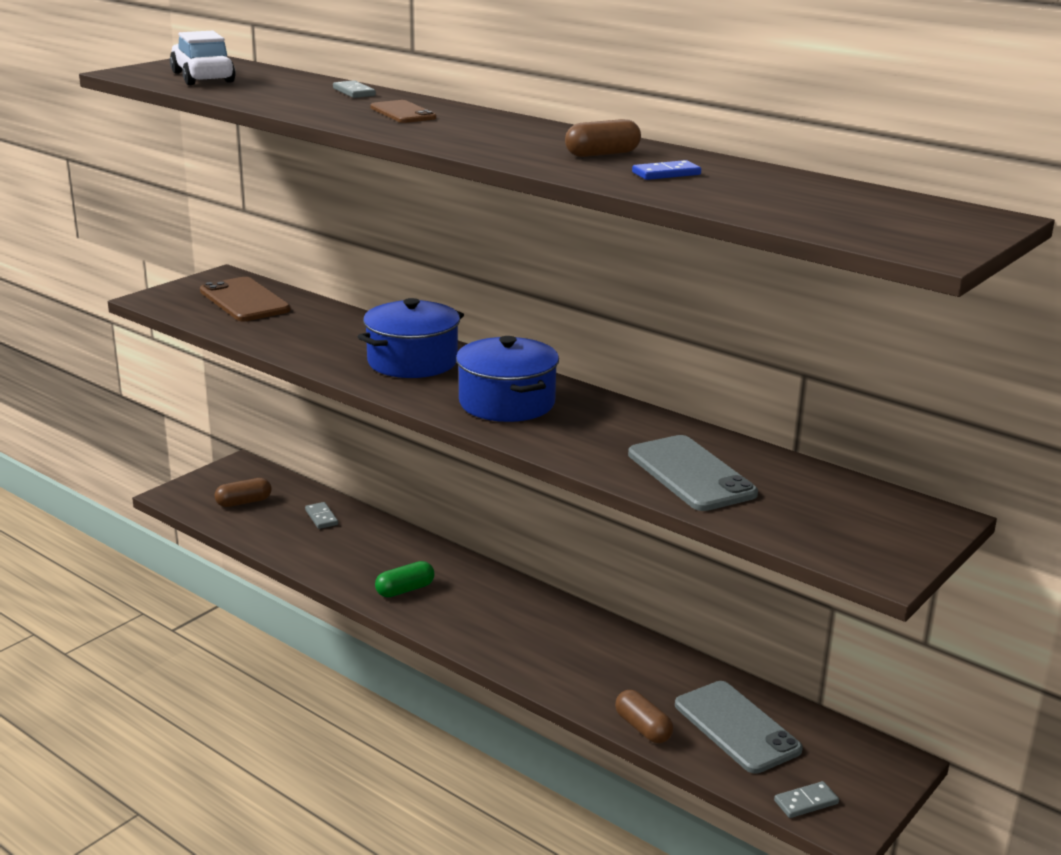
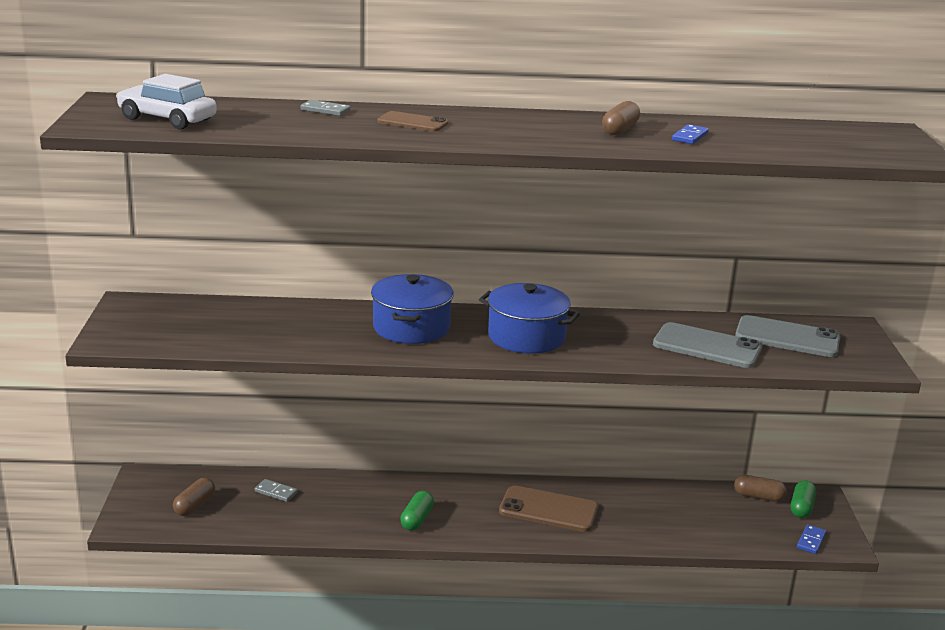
camera: 40 degrees left, 0 degrees up
brown phone [200,277,291,321] -> brown phone moved to [499,485,598,532]
brown capsule [615,690,673,743] -> brown capsule moved to [734,475,787,502]
grey phone [675,681,803,774] -> grey phone moved to [735,315,840,357]
grey domino [774,781,839,818] -> blue domino [797,524,826,554]
none -> green capsule [791,480,816,518]

